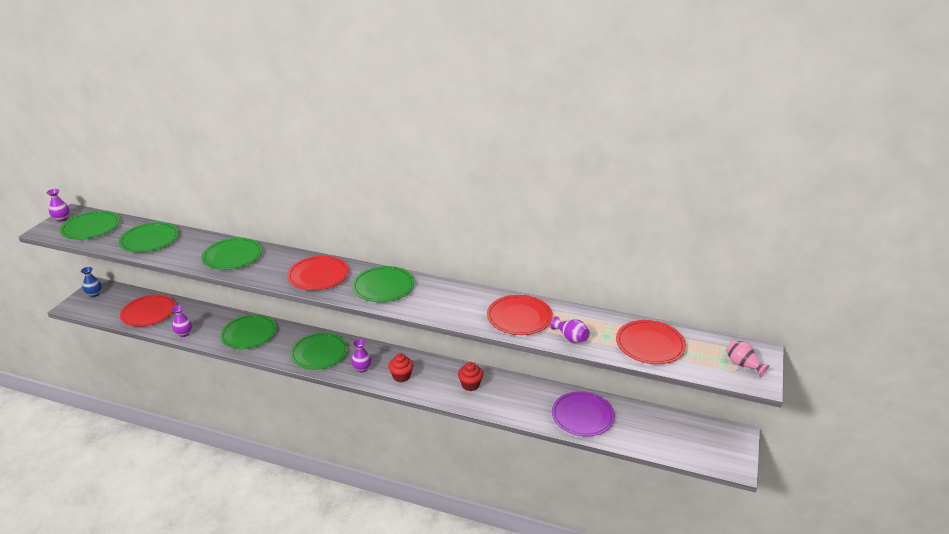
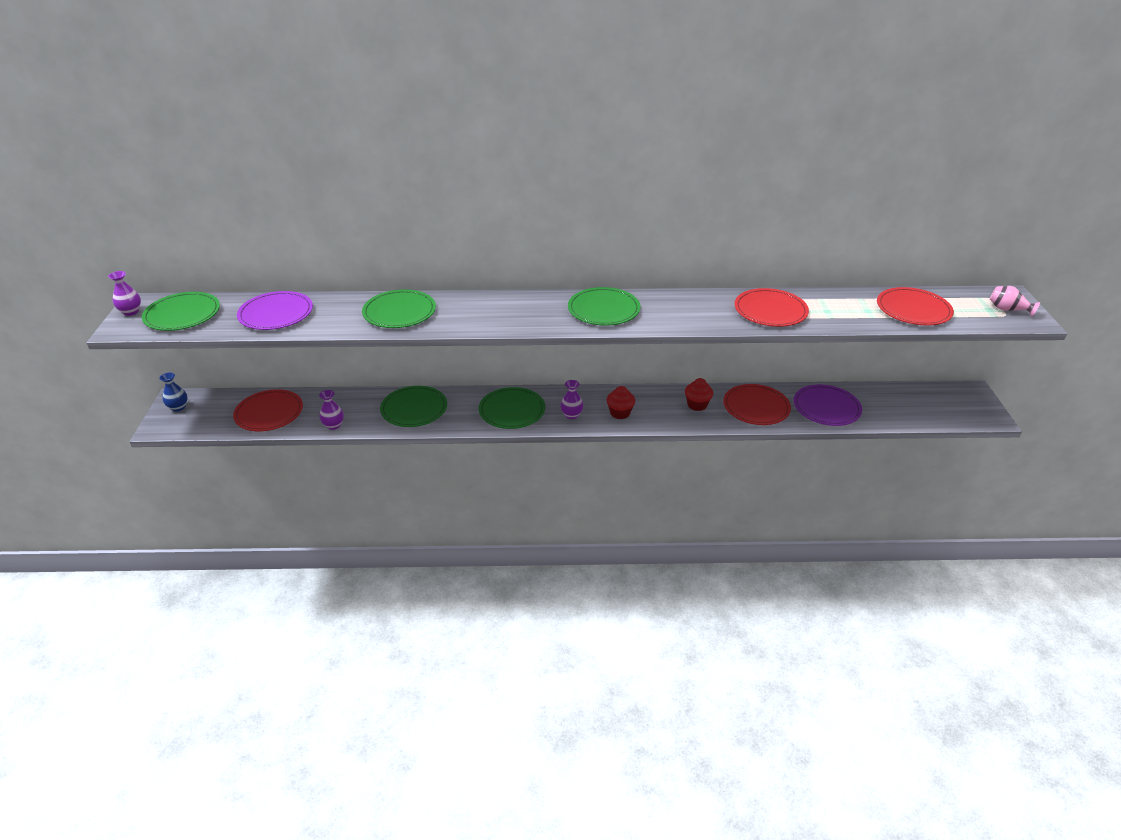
camera: 20 degrees left, 5 degrees up
green plate [119,222,179,253] -> purple plate [237,291,313,330]
red plate [287,256,349,291] -> red plate moved to [723,384,791,425]
purple vase [550,316,590,343] -> none

